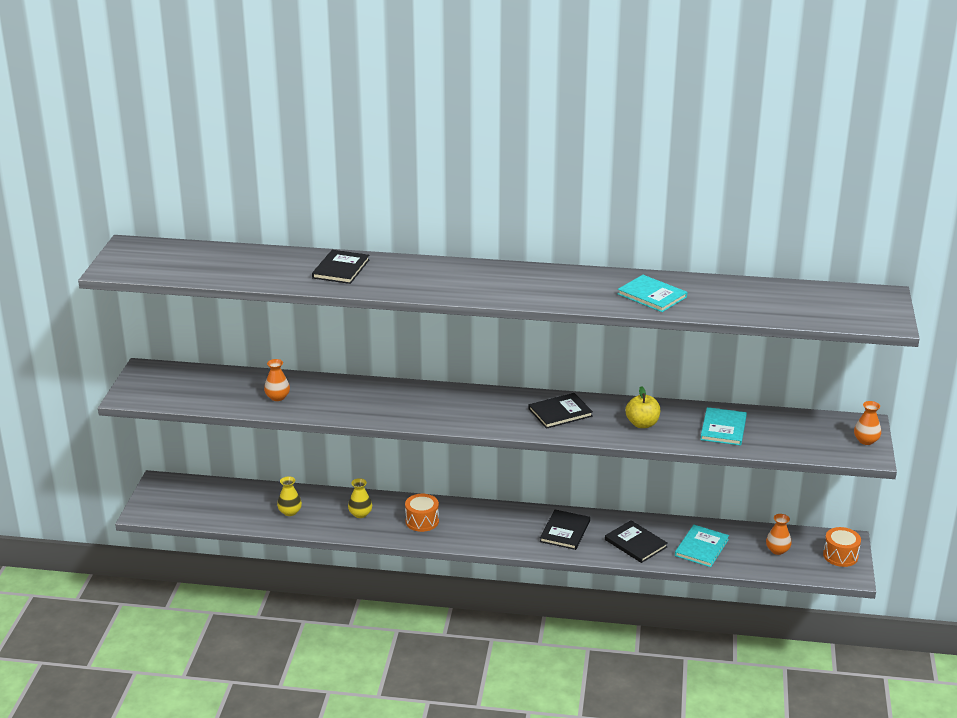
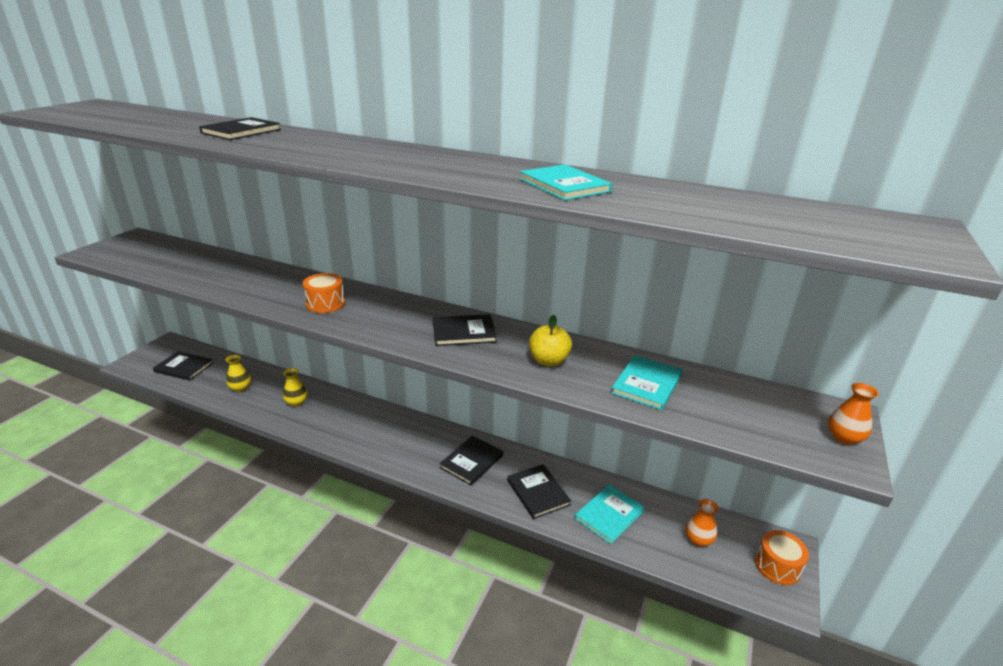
camera: 15 degrees right, 0 degrees up
orange vase [264,359,290,401] -> none
orange drum [405,494,439,532] -> orange drum moved to [303,273,345,313]
none -> black book [153,351,213,381]

